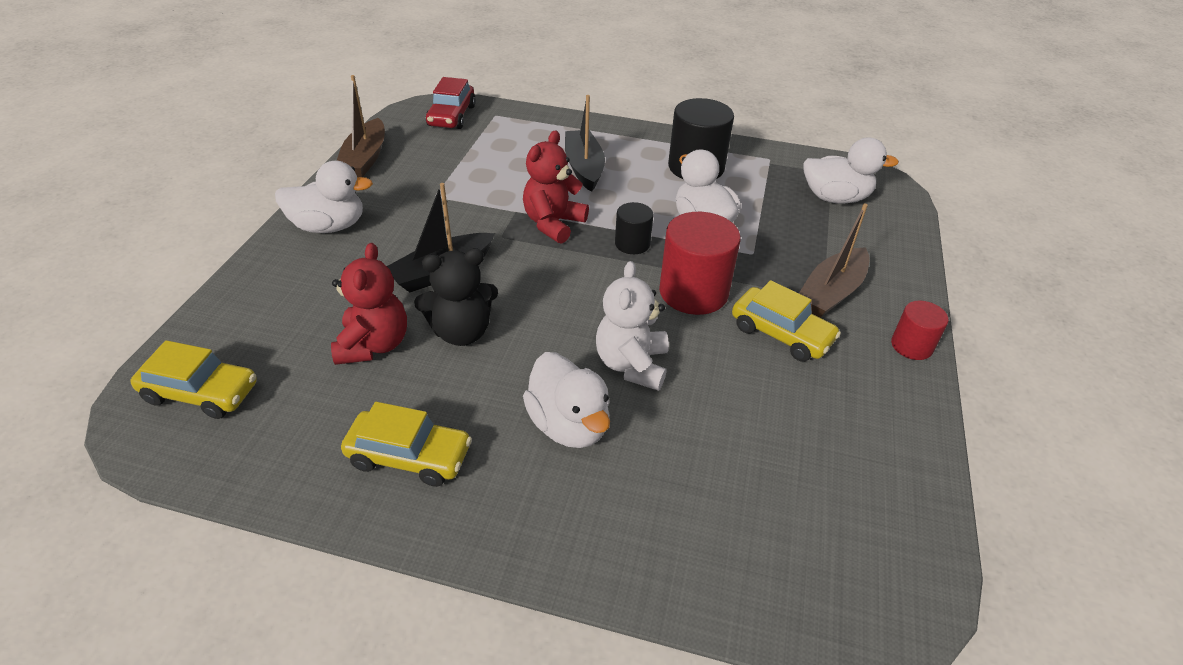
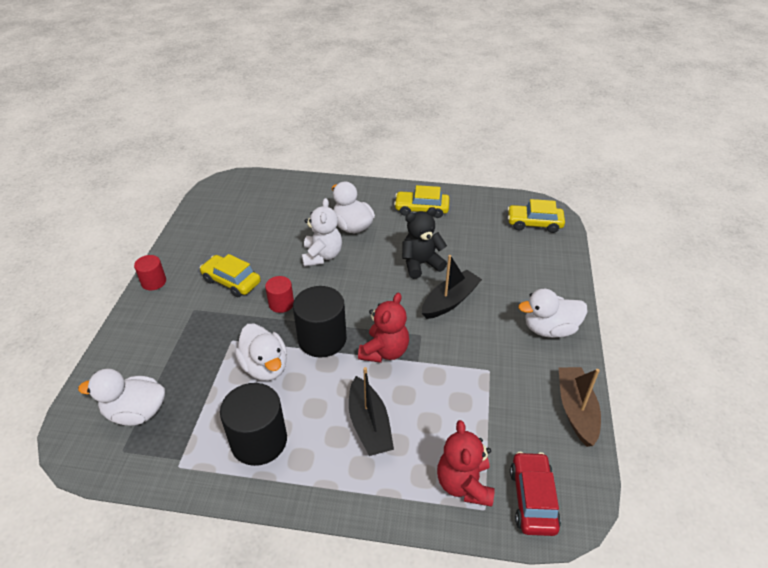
camera: 175 degrees right, 0 degrees up
red teddy bear [331,243,407,365] -> red teddy bear moved to [437,420,495,507]
black cylinder [615,202,653,254] -> black cylinder [293,286,347,358], size x1.82
red cylinder [659,212,740,315] -> red cylinder [265,276,294,313], size x0.55
brown boat [799,203,869,318] -> none

